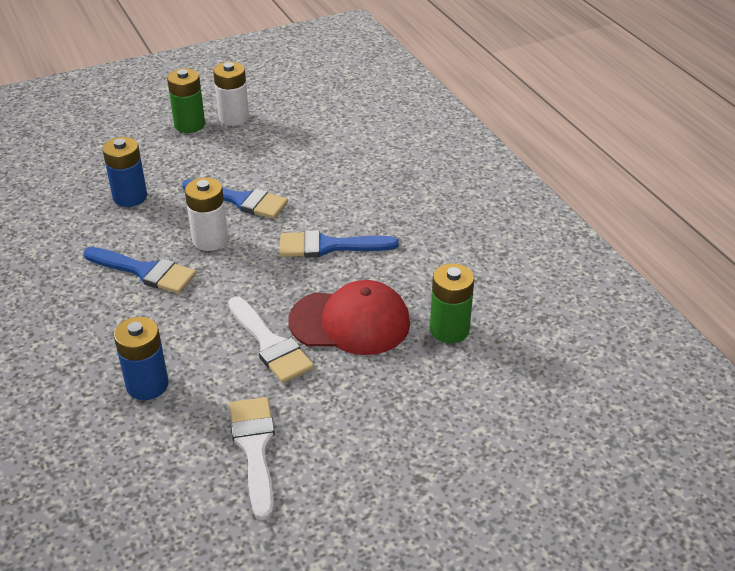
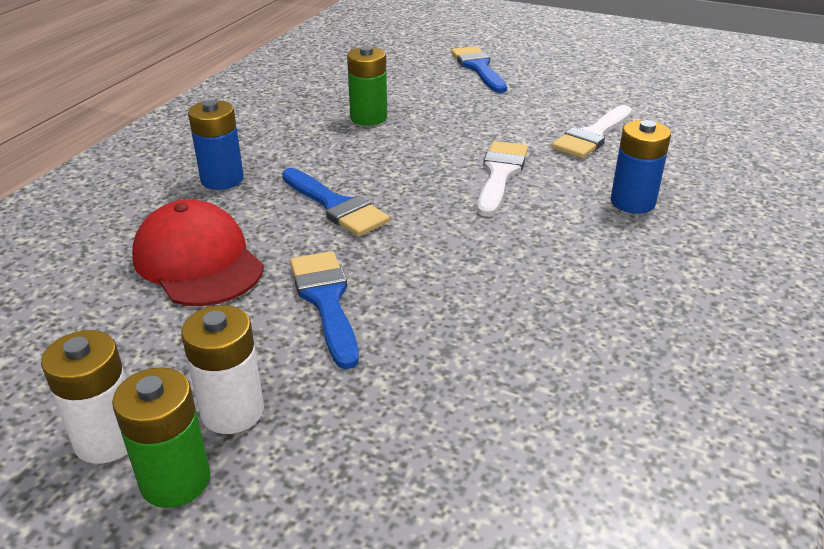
camera: 130 degrees left, 5 degrees down
blue brush [83,247,196,294] -> blue brush moved to [451,46,507,93]
blue battery [103,137,147,207] -> blue battery moved to [188,100,244,190]
white battery [185,178,228,251] -> white battery moved to [181,305,264,434]
red cap [288,280,410,355] -> red cap moved to [132,199,264,306]

